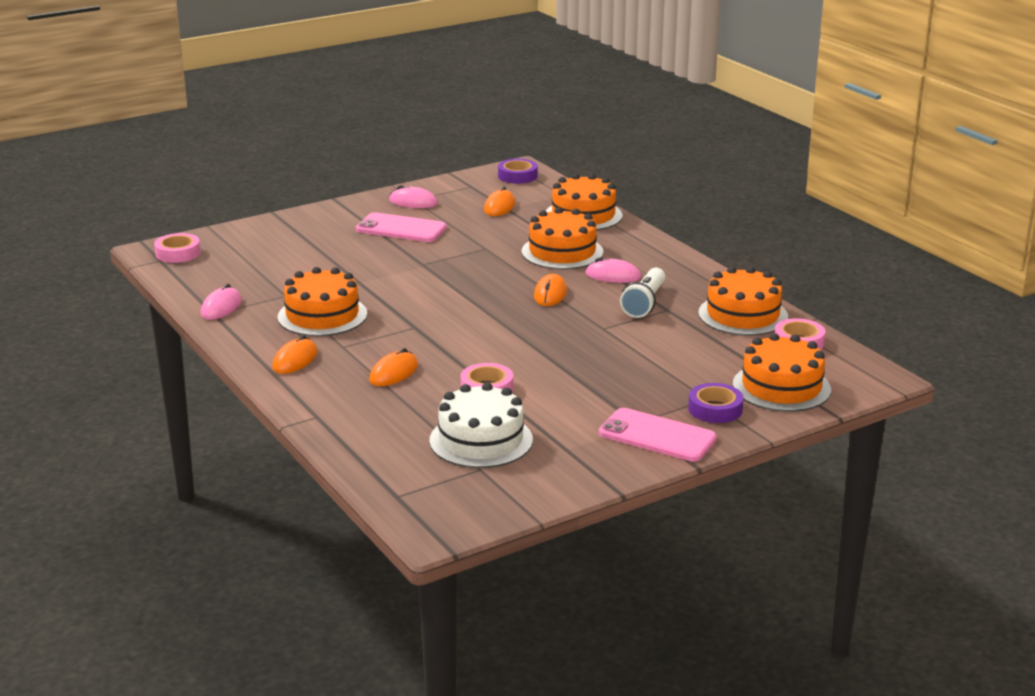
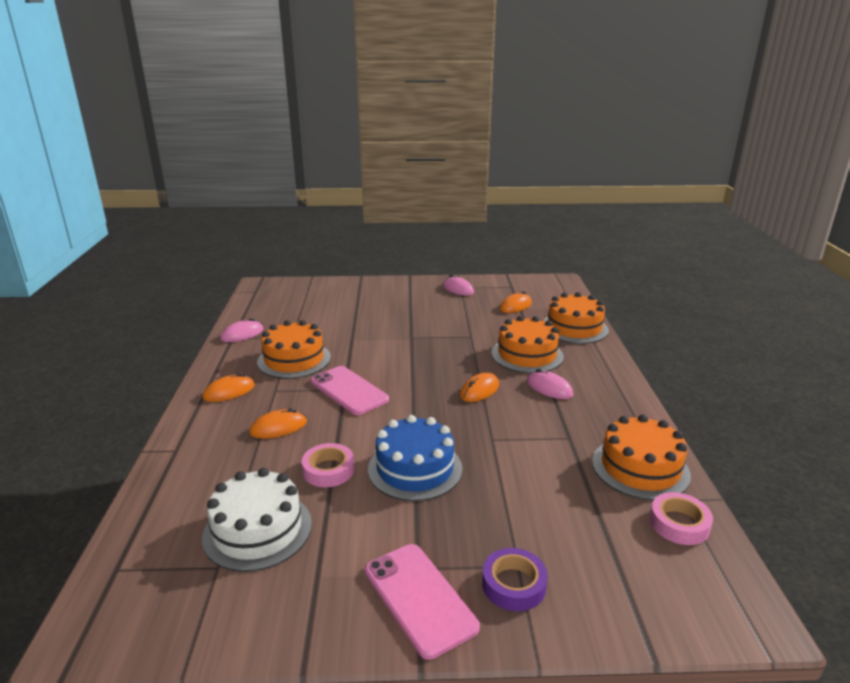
camera: 30 degrees right, 0 degrees up
pink tape [154,233,201,263] -> none
pink phone [356,212,447,242] -> pink phone moved to [311,366,389,415]
purple tape [498,159,538,184] -> none
white flashlight [620,268,665,318] -> none
orange cake [733,333,831,412] -> none
none -> blue cake [368,415,462,501]

